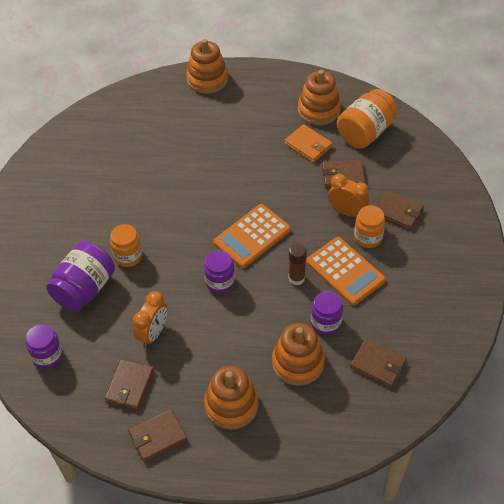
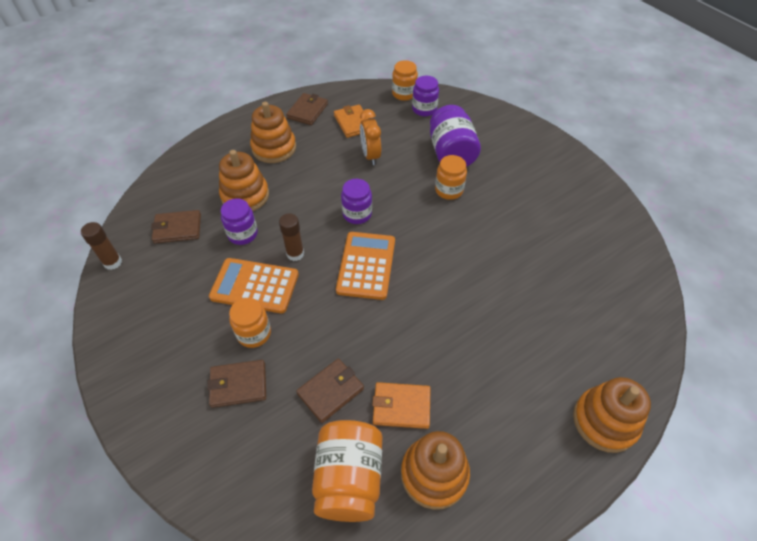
camera: 140 degrees right, 0 degrees up
brown wallet [104,359,154,410] -> orange wallet [334,105,368,138]
orange clock [328,174,369,217] -> none
none -> brown glue stick [81,222,122,270]
none -> orange jar [392,60,418,101]

